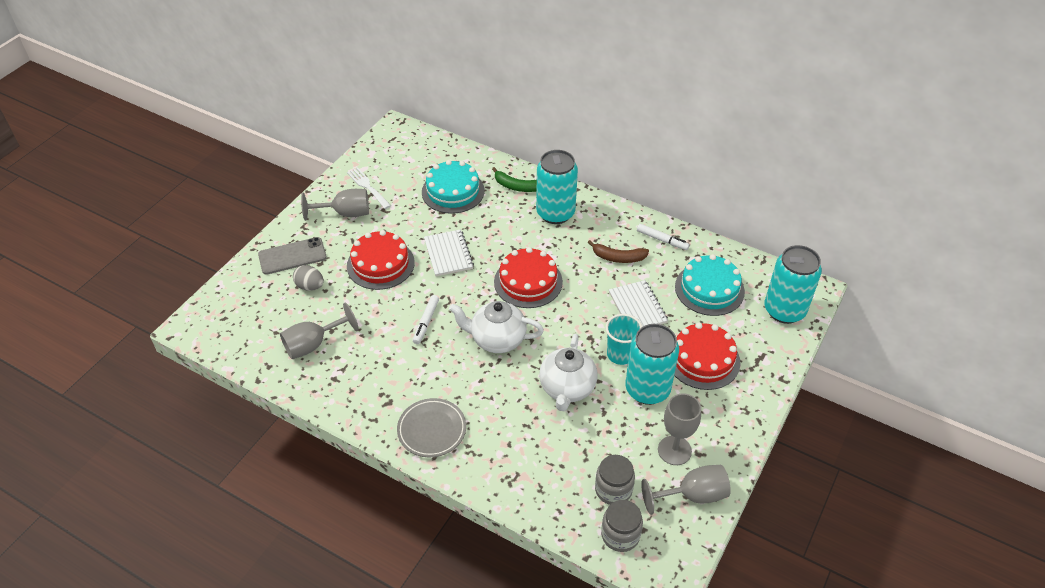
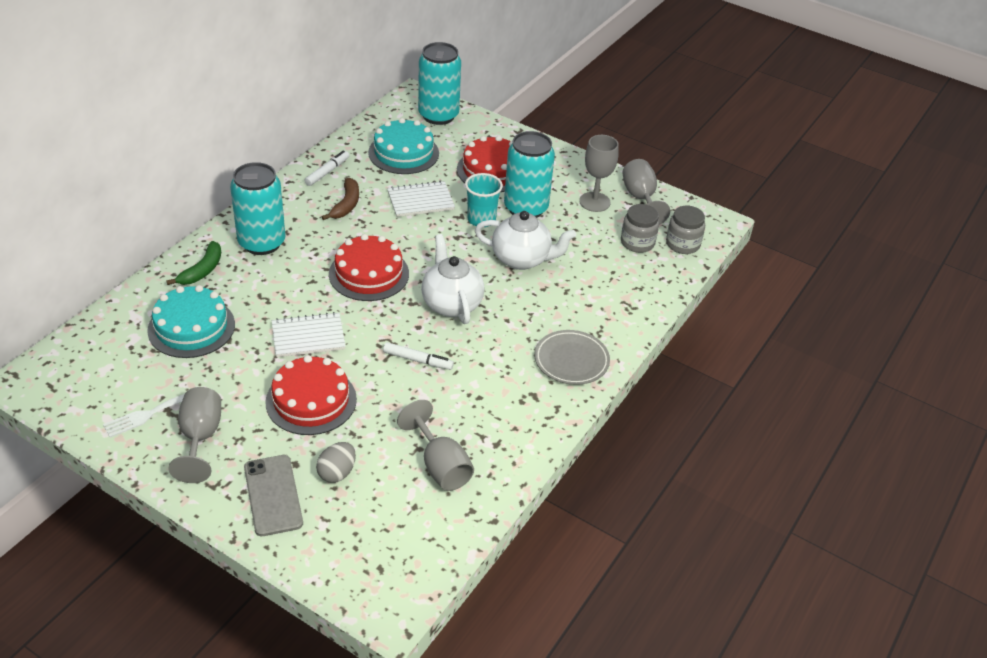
camera: 90 degrees left, 5 degrees down
white teapot [449,301,544,353] -> white teapot turned 150 degrees clockwise [421,234,484,324]

